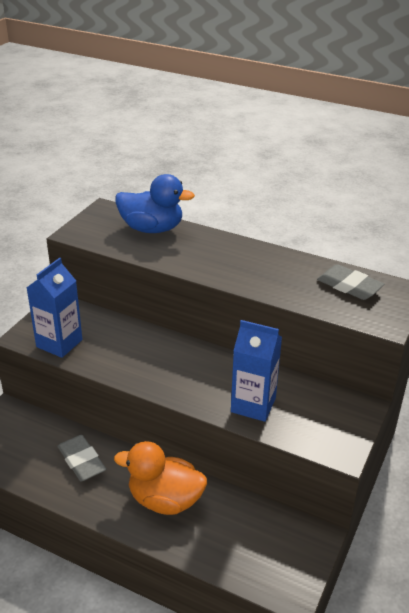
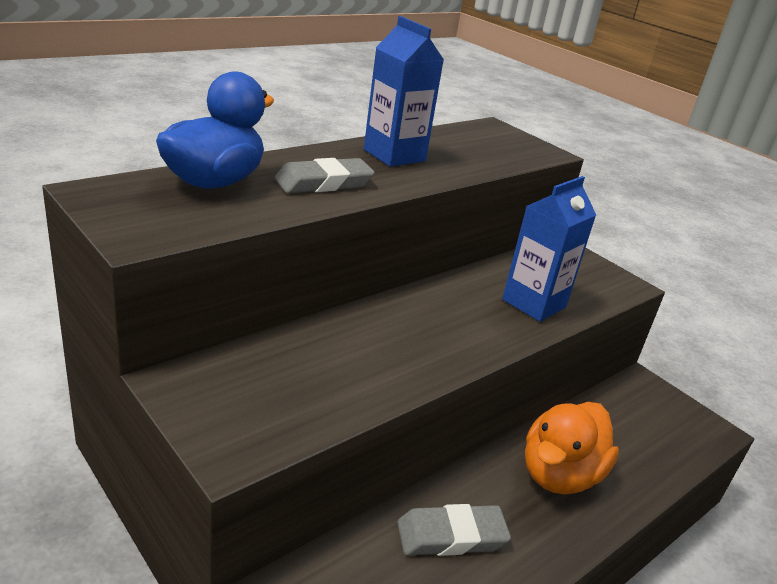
camera: 70 degrees left, 5 degrees down
blue carton [27,258,82,358] -> blue carton moved to [364,16,444,167]
grey eraser [317,264,384,300] -> grey eraser moved to [274,158,375,193]

